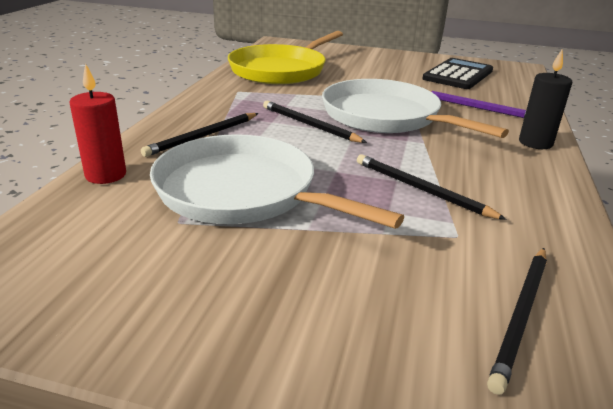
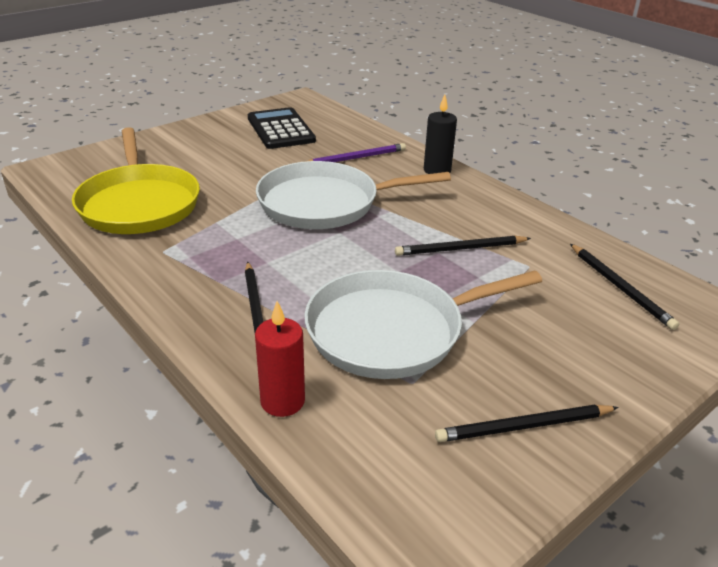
camera: 55 degrees left, 5 degrees up
black pencil [263,101,367,143] -> black pencil moved to [435,405,619,442]

